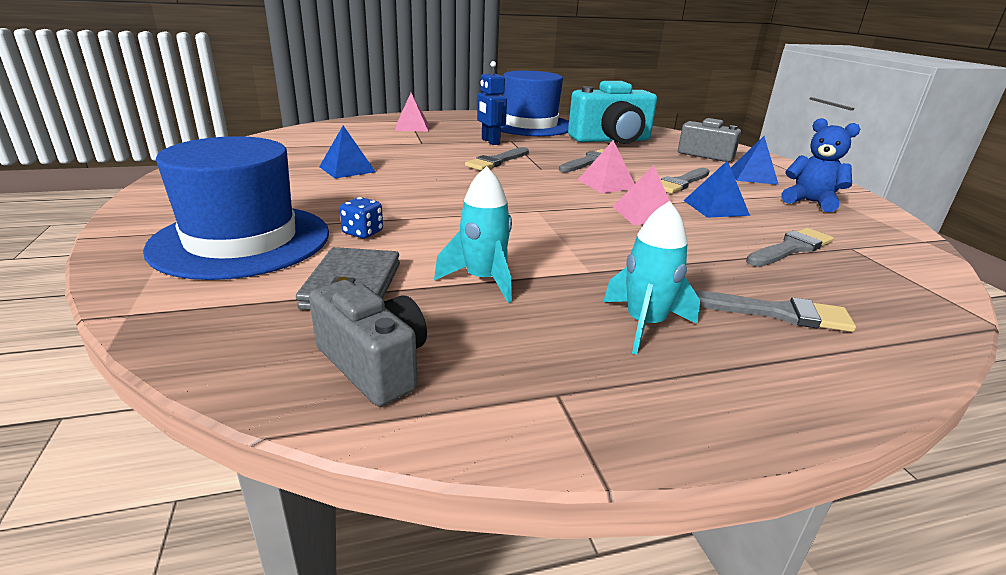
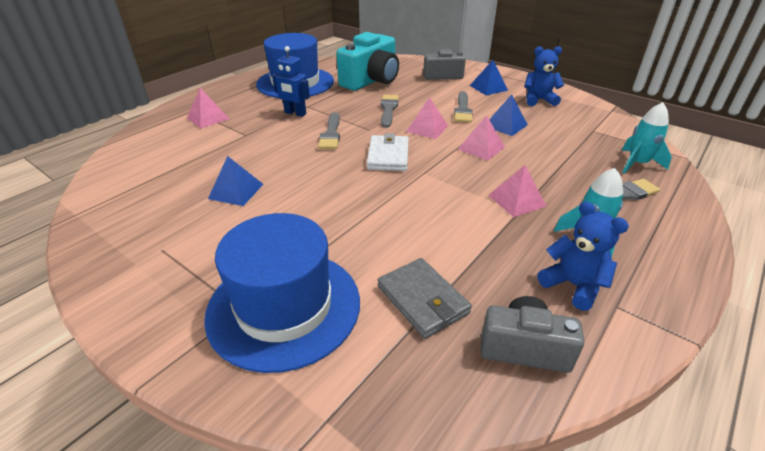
camera: 35 degrees left, 10 degrees up
blue dice [340,197,383,238] -> none
turquoise rocket [434,166,512,303] -> turquoise rocket moved to [621,102,672,174]
grey brush [746,228,834,267] -> none
none -> white wallet [367,133,409,171]
none -> pink pyramid [488,165,546,217]
none -> blue teddy bear [538,201,629,311]

